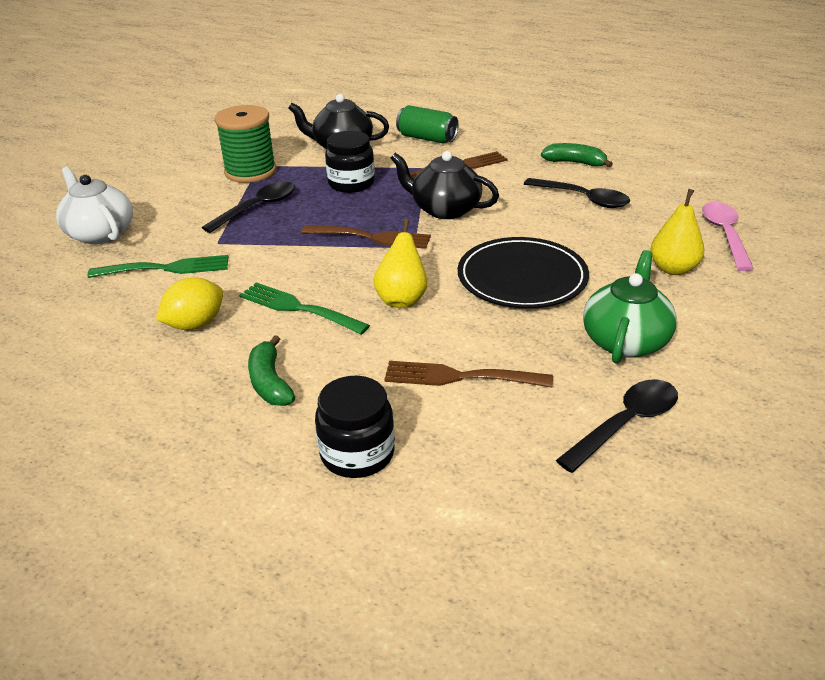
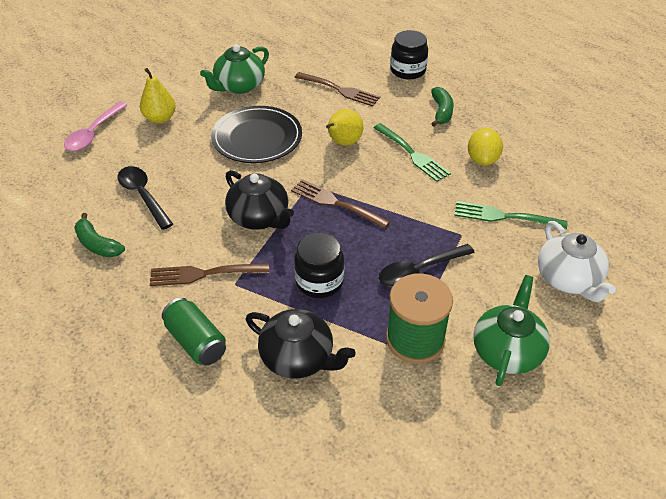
camera: 160 degrees left, 10 degrees up
yellow lemon [156,277,223,330] -> yellow lemon turned 60 degrees counterclockwise [468,128,503,166]
black spoon [556,379,678,473] -> none
none -> green teapot [473,275,550,386]

